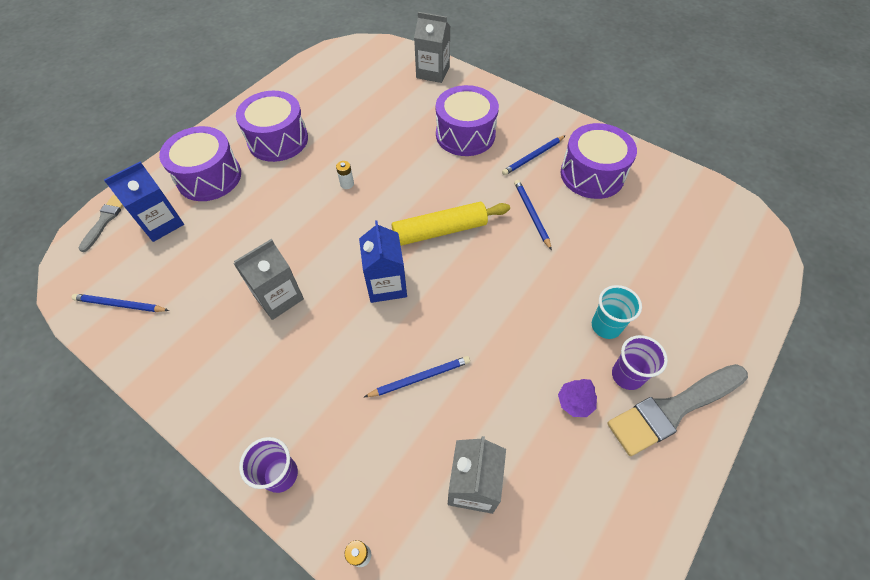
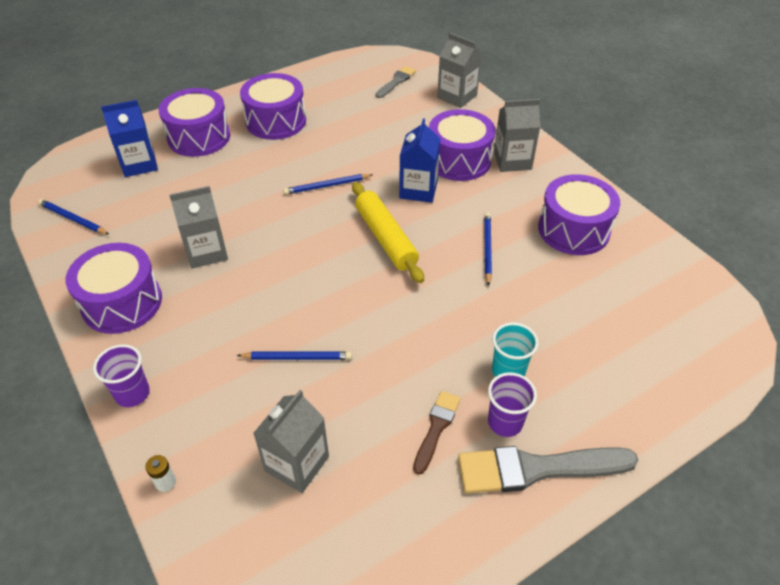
camera: 20 degrees right, 10 degrees down
grey brush [79,195,123,252] -> grey brush moved to [376,66,416,98]
white battery [336,161,354,189] -> none
blue carton [359,220,407,303] -> blue carton moved to [399,118,441,203]
yellow rolling pin [392,202,510,246] -> yellow rolling pin turned 60 degrees clockwise [352,182,424,283]
blue pencil [502,135,566,175] -> blue pencil moved to [283,174,373,195]
purple tree [558,379,597,417] -> brown brush [413,391,461,474]
none -> purple drum [66,243,162,334]
none -> grey carton [494,99,540,172]

